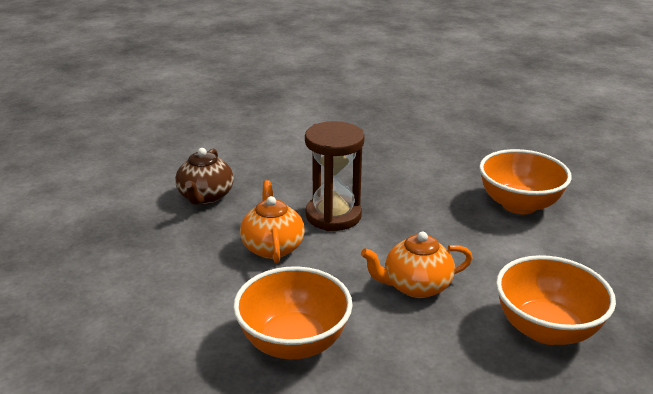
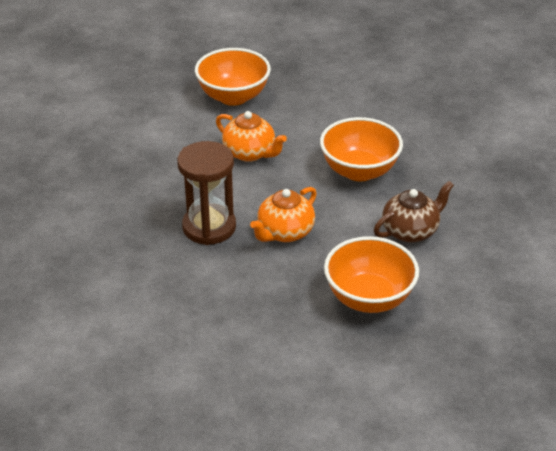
camera: 130 degrees left, 10 degrees up
brown teapot [175,148,234,205] -> brown teapot moved to [374,181,454,243]
orange bowl [479,149,572,214] -> orange bowl moved to [324,236,419,313]

